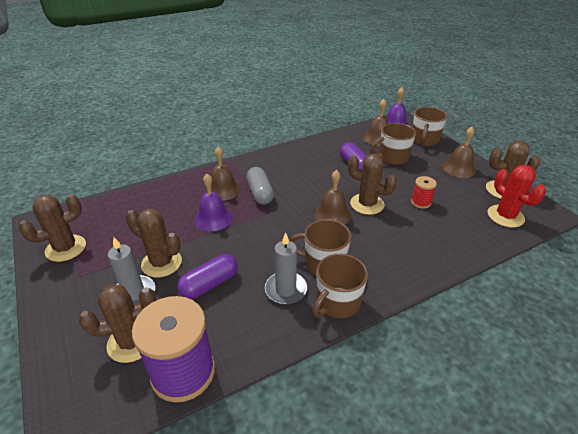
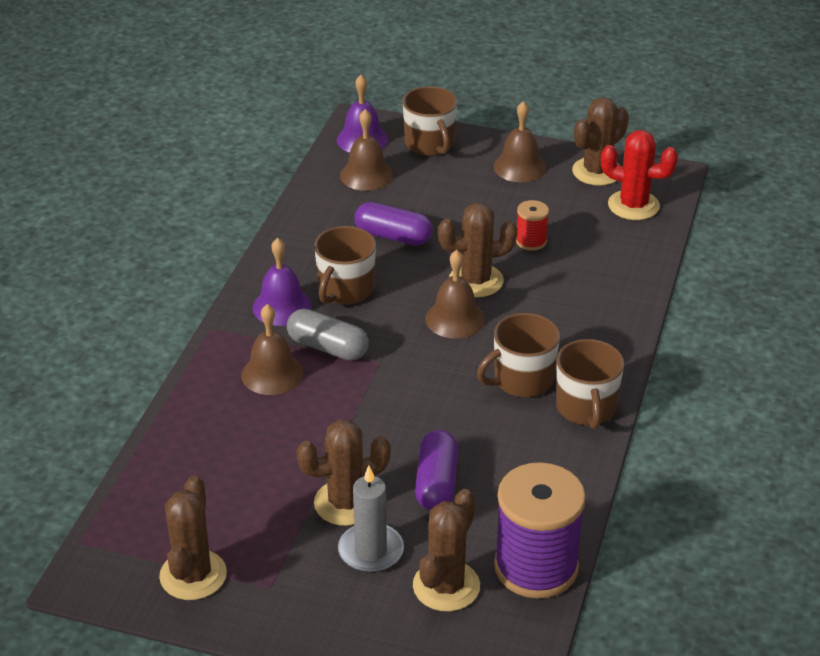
camera: 45 degrees left, 0 degrees up
purple bell [195,174,232,231] -> purple bell moved to [252,238,312,326]
grey candle [265,233,307,304] -> none
brown mug [370,123,416,165] -> brown mug moved to [314,226,376,305]

